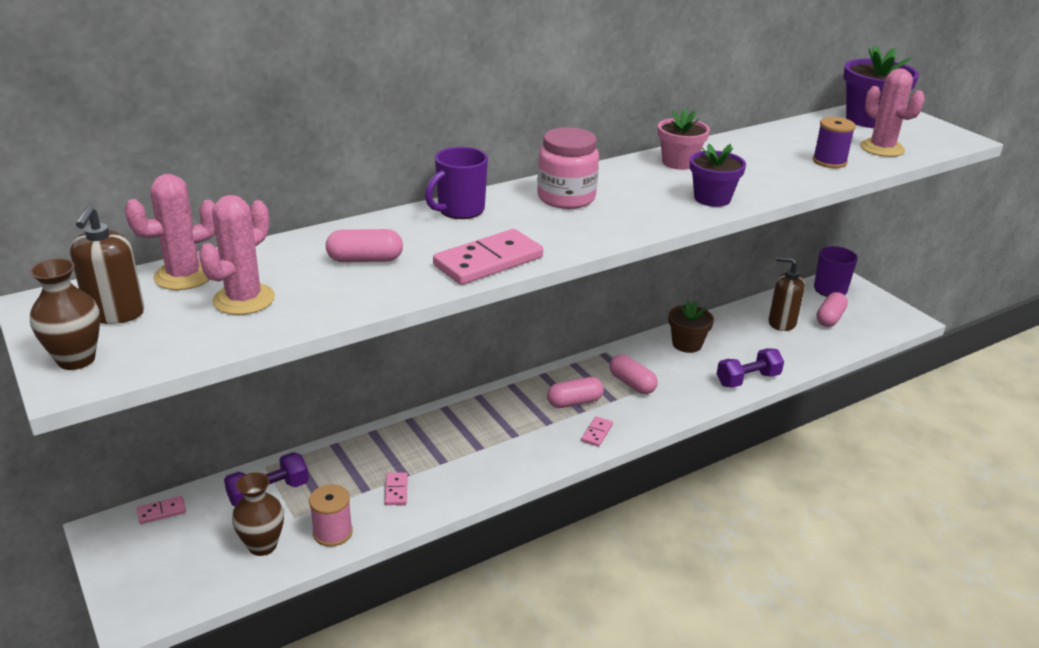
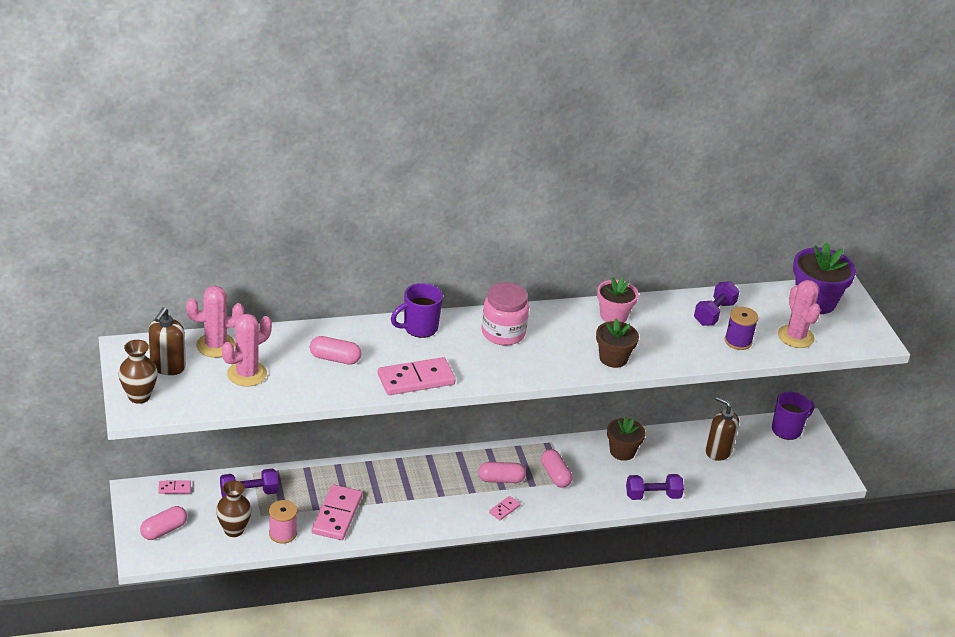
camera: 15 degrees right, 5 degrees up
pink domino [385,472,408,505] -> pink domino [312,484,362,540], size x2.10
purple flower pot [690,144,746,207] -> brown flower pot [596,318,639,368]
pink capsule [816,292,848,327] -> pink capsule moved to [140,506,187,540]
none -> purple dumbbell [694,281,739,326]

